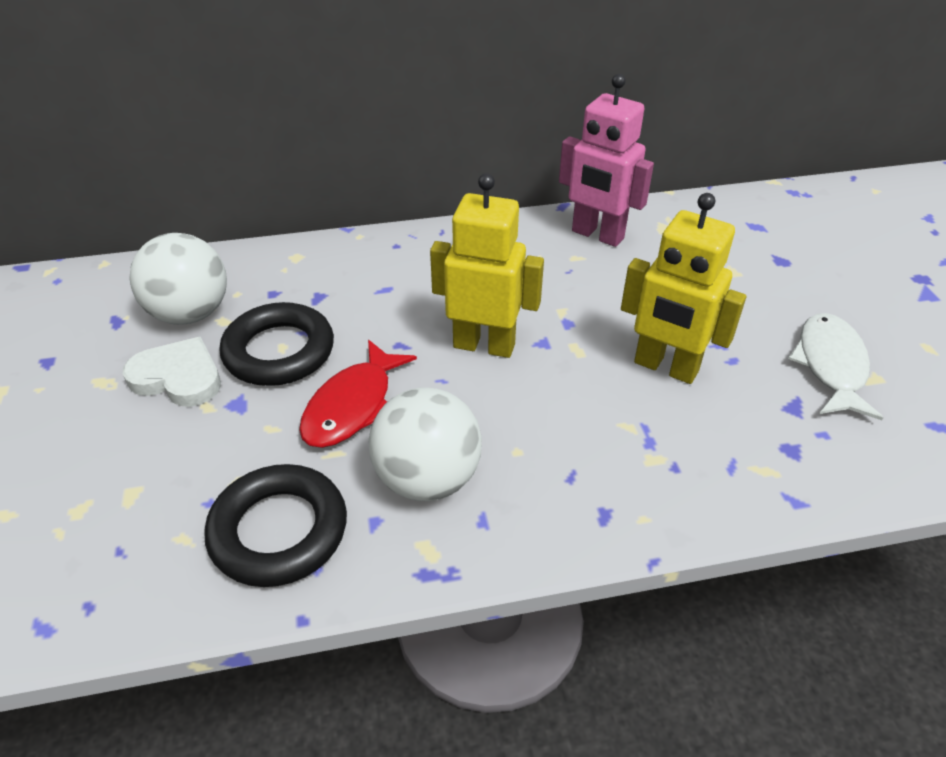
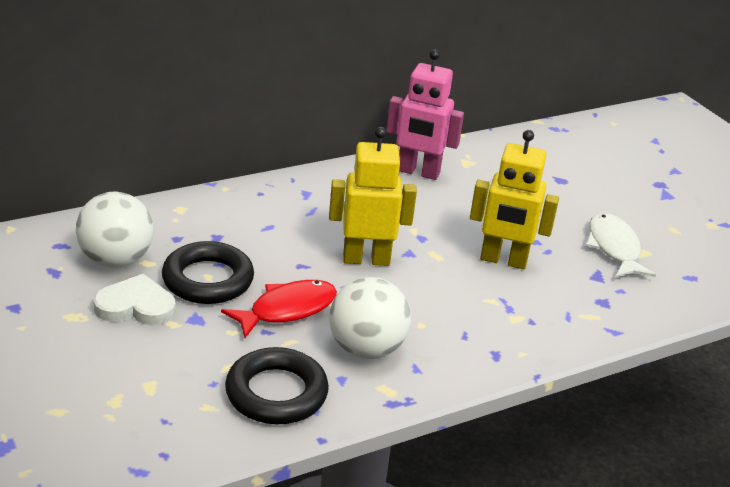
camera: 20 degrees left, 10 degrees down
red fish [299,340,417,448] -> red fish turned 135 degrees counterclockwise [221,280,337,338]

